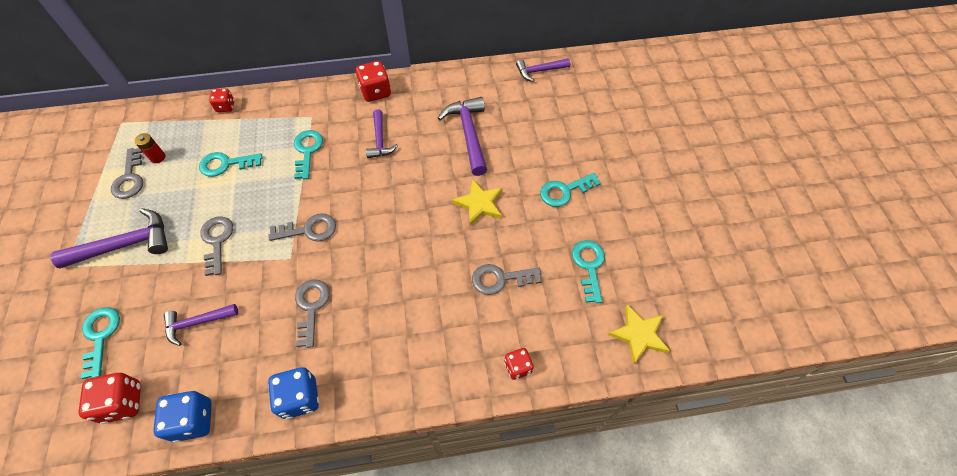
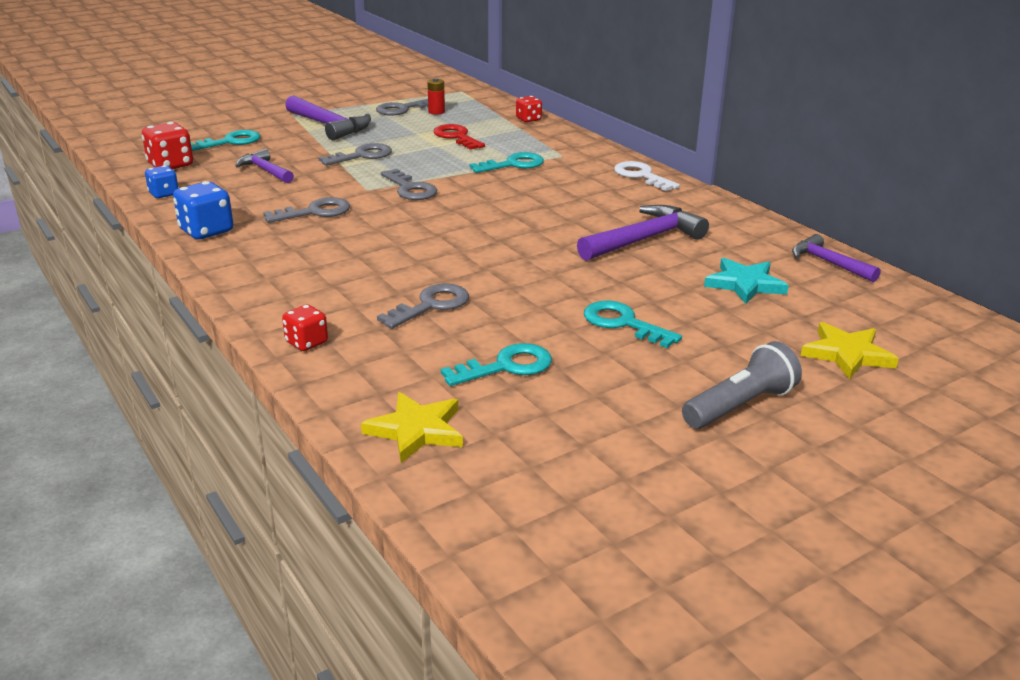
camera: 65 degrees right, 30 degrees down
blue dice [153,391,212,443] -> blue dice [145,165,179,198], size x0.63
turquoise key [199,152,262,177] -> red key [433,124,485,150]
red dice [356,61,391,102] -> white key [614,161,680,191]
purple hammer [366,109,398,158] -> none
yellow star [452,179,502,226] -> yellow star moved to [801,322,899,380]
grey key [472,264,541,295] -> grey key turned 75 degrees clockwise [377,283,469,329]
none -> grey flashlight [682,341,802,429]
none -> turquoise star [704,258,789,304]

